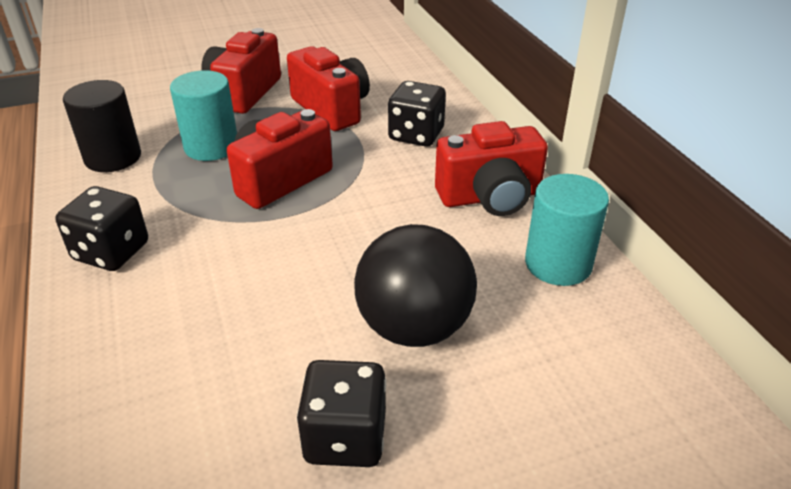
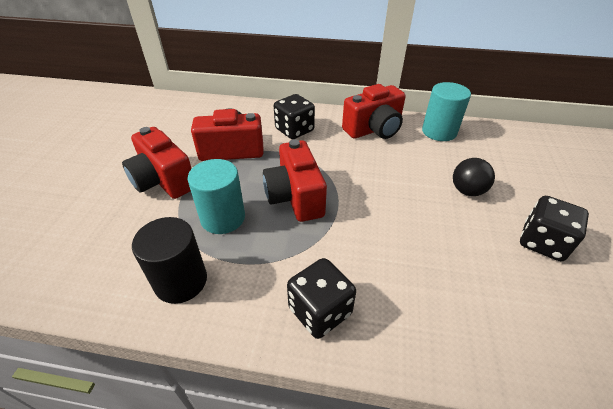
camera: 60 degrees left, 5 degrees up
black ball [354,224,477,347] -> black ball [453,158,495,196], size x0.57
red camera [435,121,548,216] -> red camera turned 45 degrees clockwise [342,84,406,139]

